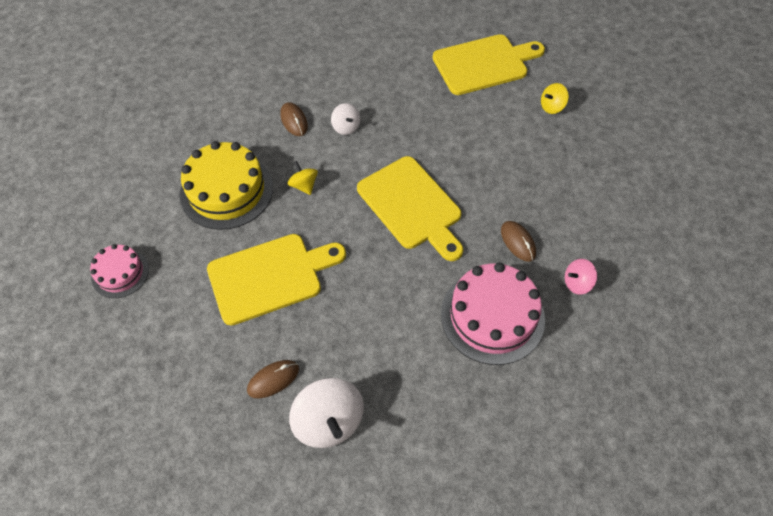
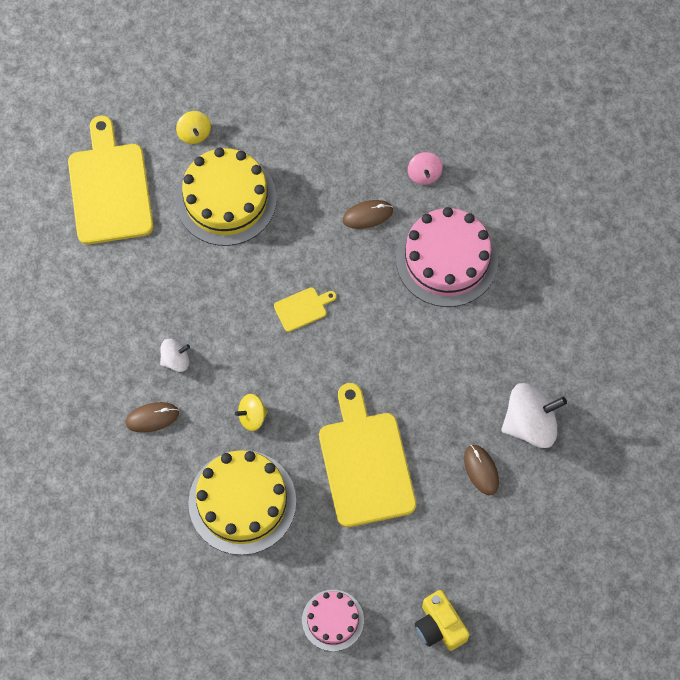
camera: 80 degrees left, 10 degrees up
yellow cutting board [357,156,463,261] -> yellow cutting board [274,287,336,332], size x0.44
none -> yellow cake [176,148,277,246]
none -> yellow camera [415,590,470,651]

